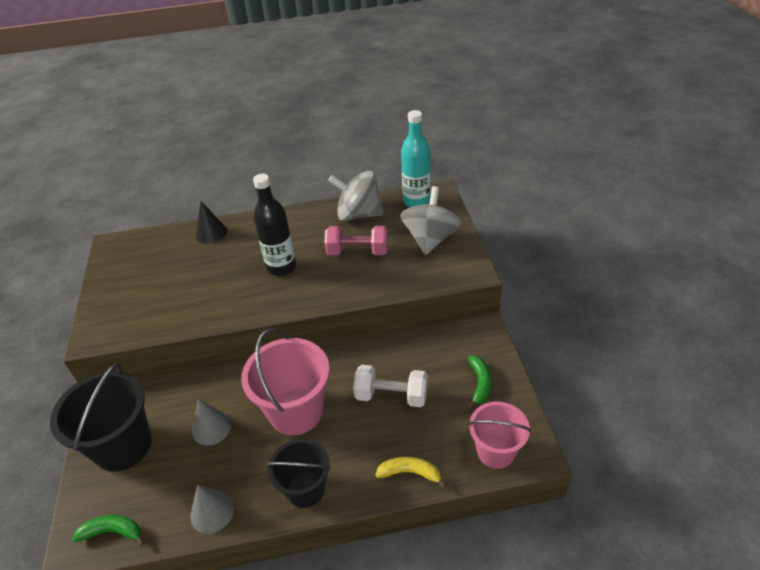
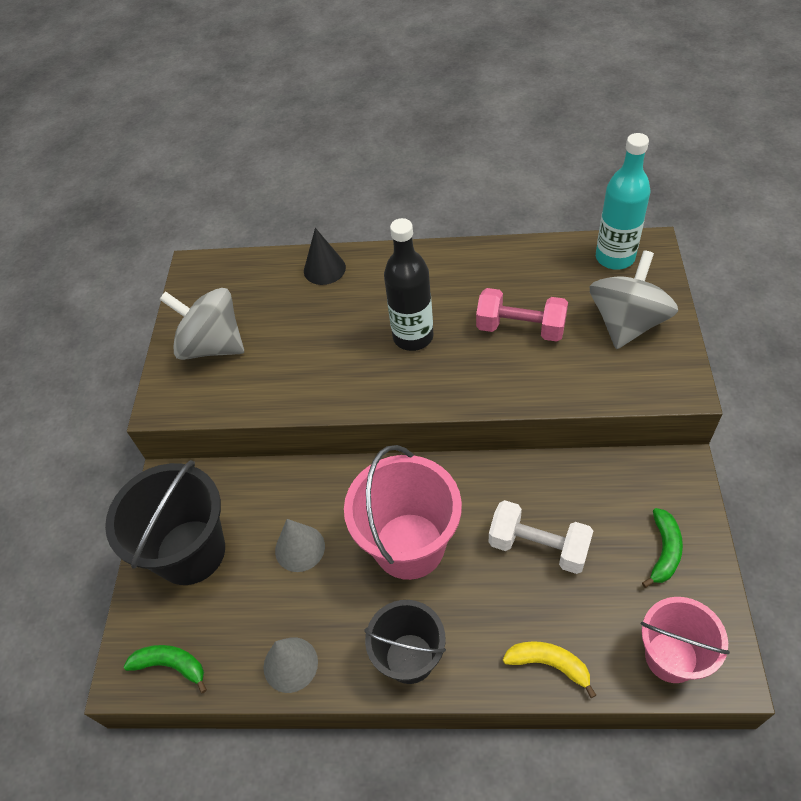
camera: 15 degrees right, 10 degrees up
grey spinning top [328,171,384,221] -> grey spinning top moved to [159,288,244,360]

